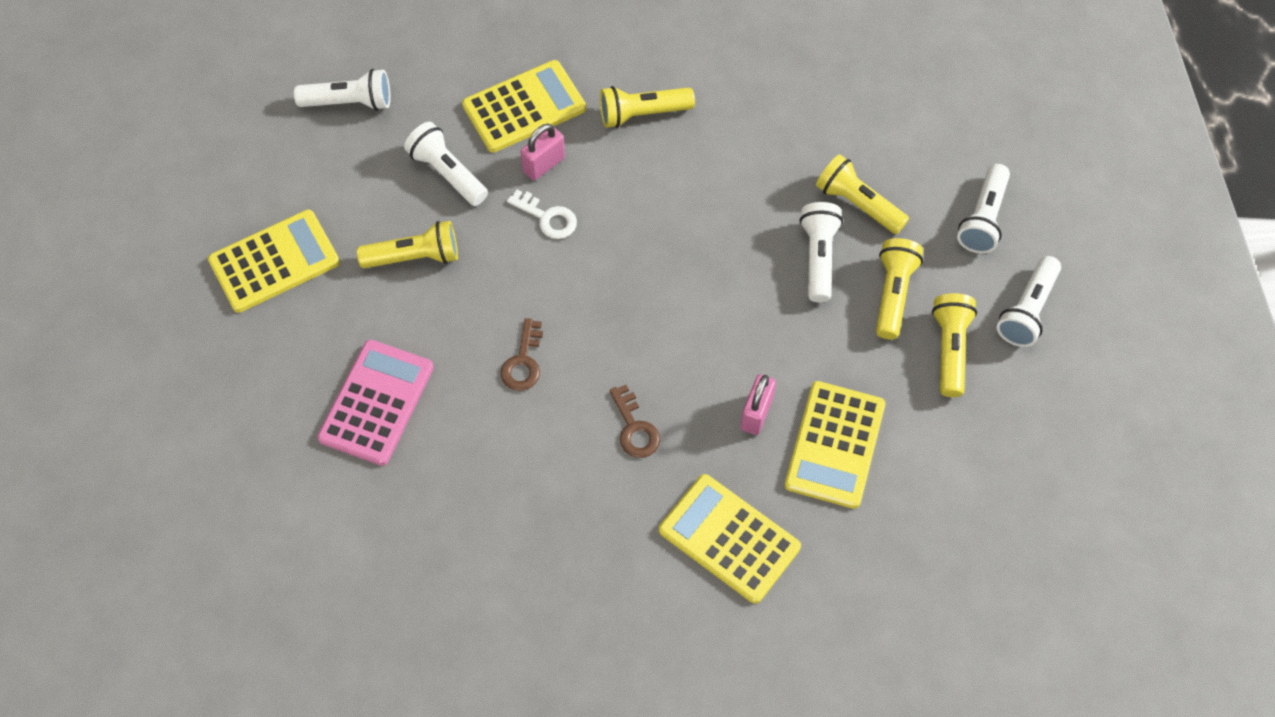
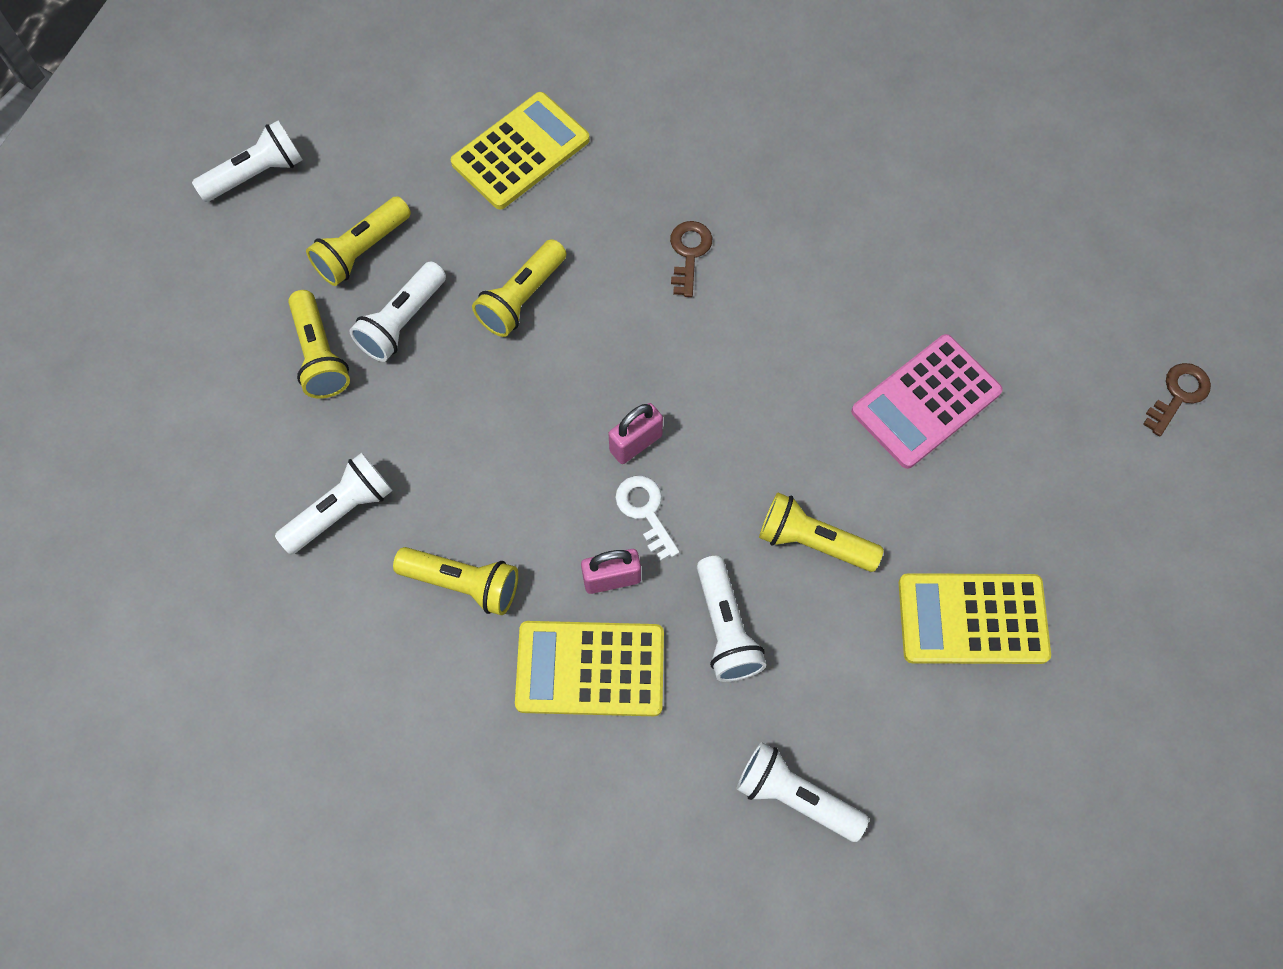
camera: 150 degrees left, 5 degrees up
brown key [501,318,543,391] -> brown key moved to [1143,363,1211,436]
yellow calculator [659,474,801,604] -> none
pink padlock [740,374,776,435] -> pink padlock moved to [608,403,663,464]
yellow flashlight [932,293,977,397] -> yellow flashlight moved to [472,239,566,337]
white flashlight [957,164,1010,254] -> white flashlight moved to [275,453,393,555]

